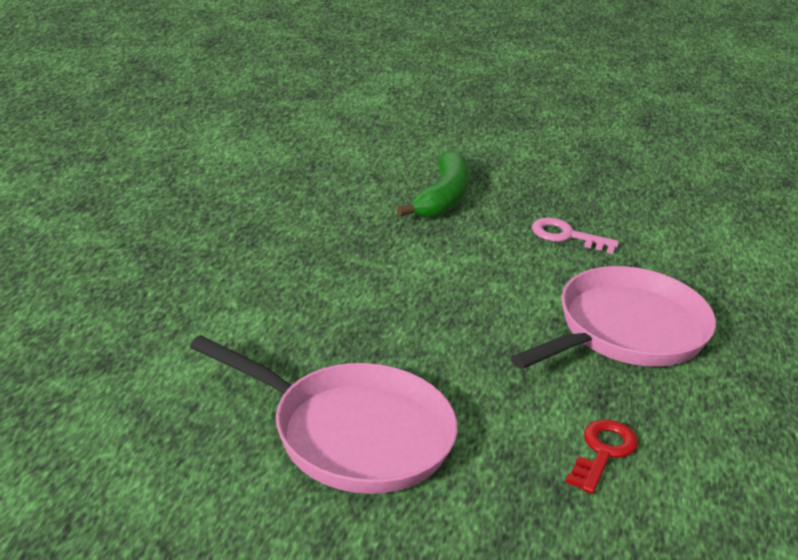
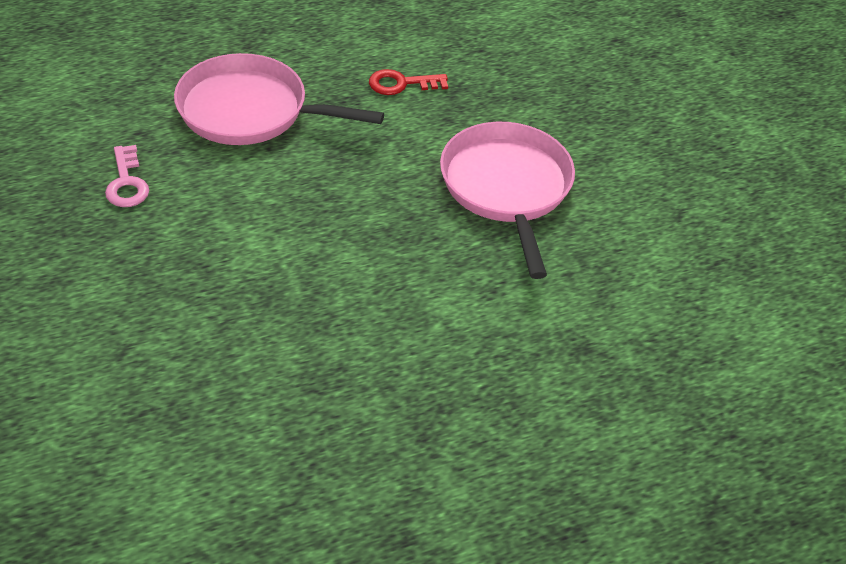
camera: 125 degrees left, 15 degrees up
green banana [396,150,470,218] -> none

